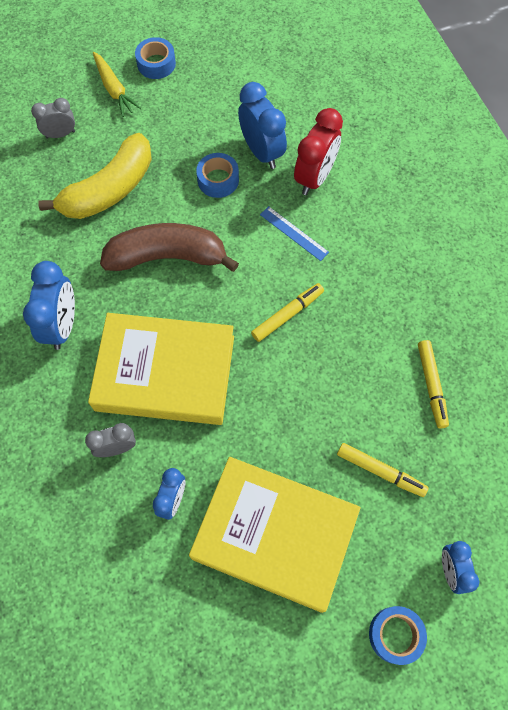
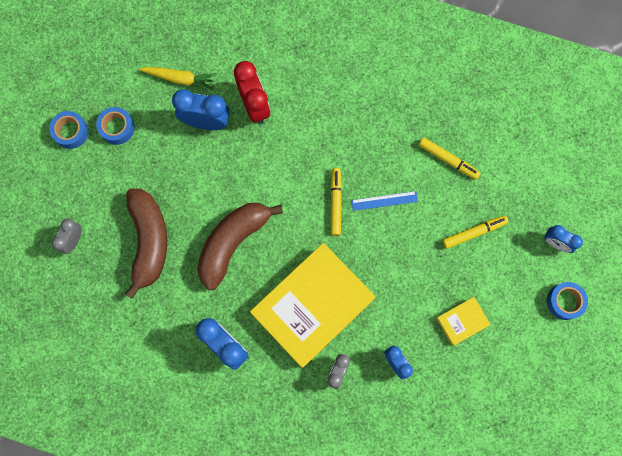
camera: 50 degrees left, 10 degrees up
yellow banana [38,133,152,219] -> brown banana [125,188,167,299]
yellow carrot [93,52,141,117] -> yellow carrot moved to [139,67,216,90]
yellow book [189,457,361,613] -> yellow book [436,297,491,346], size x0.43
blue tape [196,153,239,198] -> blue tape moved to [96,107,135,145]
blue ruler [260,206,329,261] -> blue ruler moved to [351,191,418,211]

